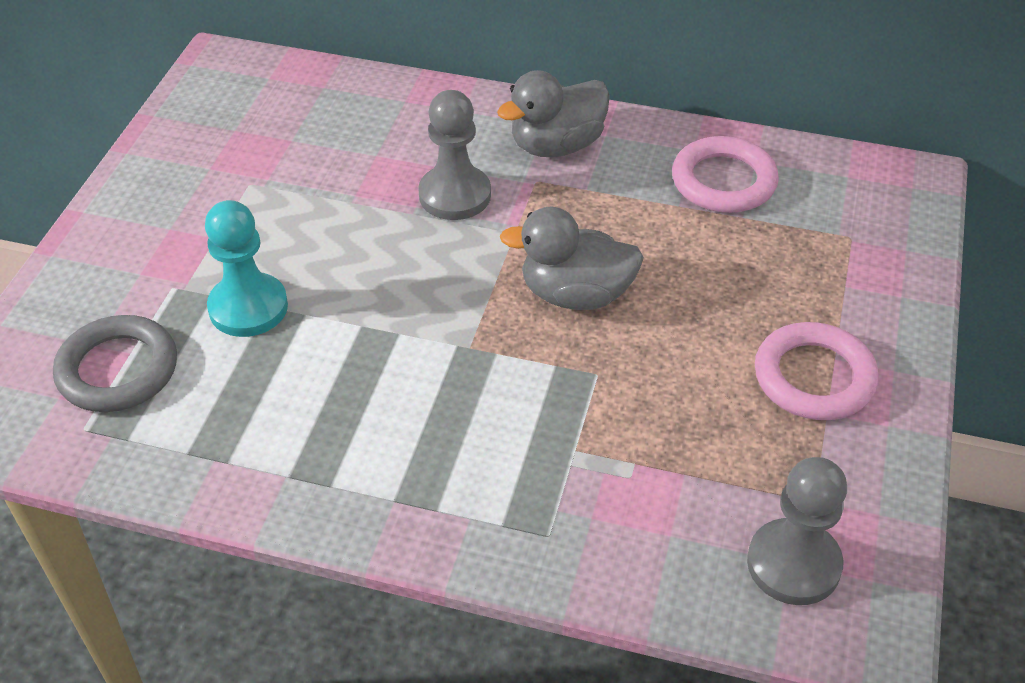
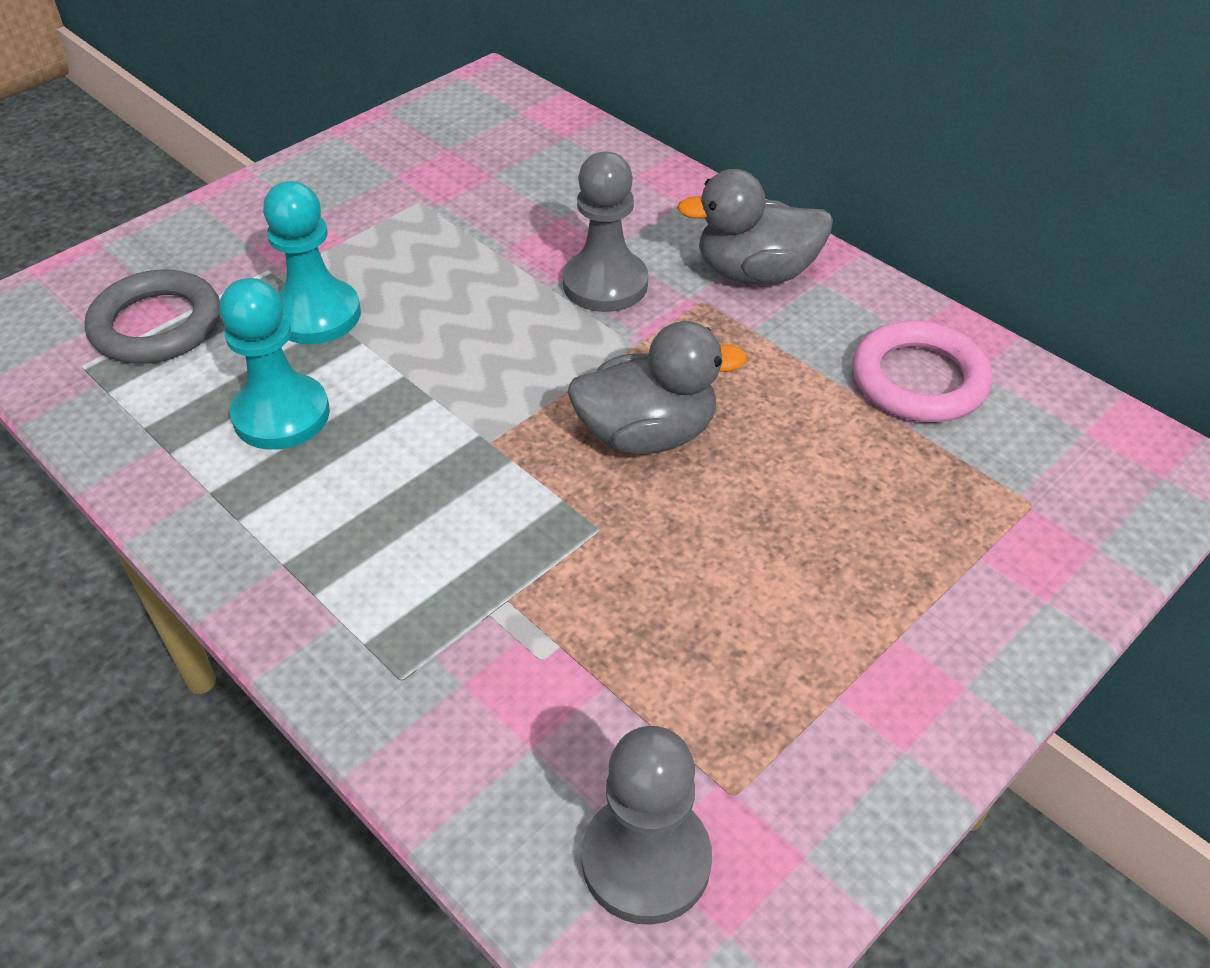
camera: 30 degrees right, 0 degrees up
grey duck [500,207,644,310] -> grey duck turned 135 degrees clockwise [567,321,747,454]
pink ring [755,322,879,420] -> none
none -> turquoise pawn [220,278,330,450]

